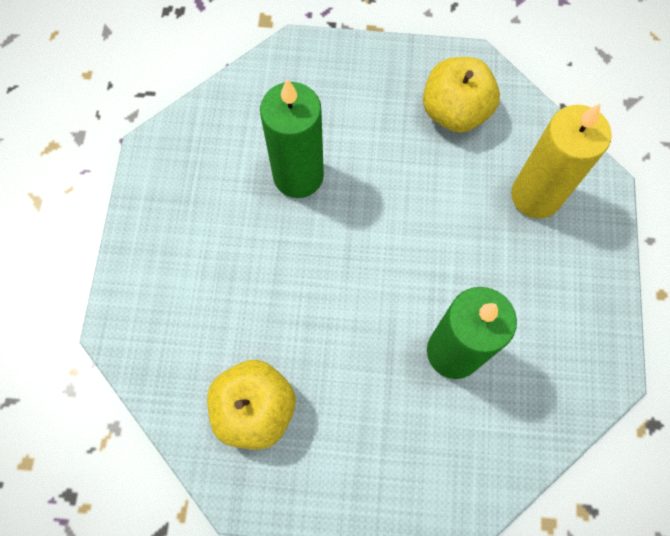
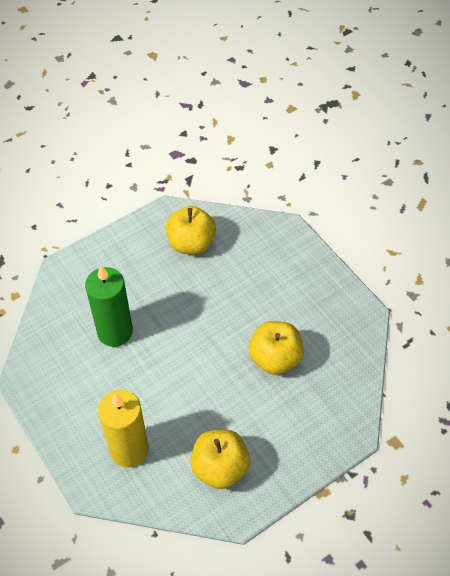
camera: 140 degrees right, 15 degrees down
green candle [260,79,324,198] -> yellow apple [249,321,304,375]

